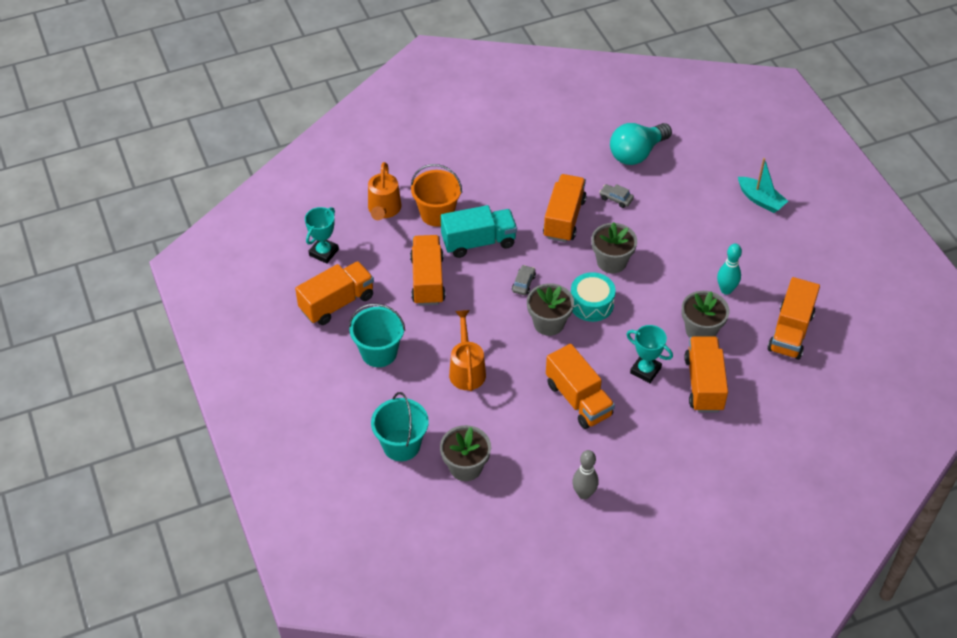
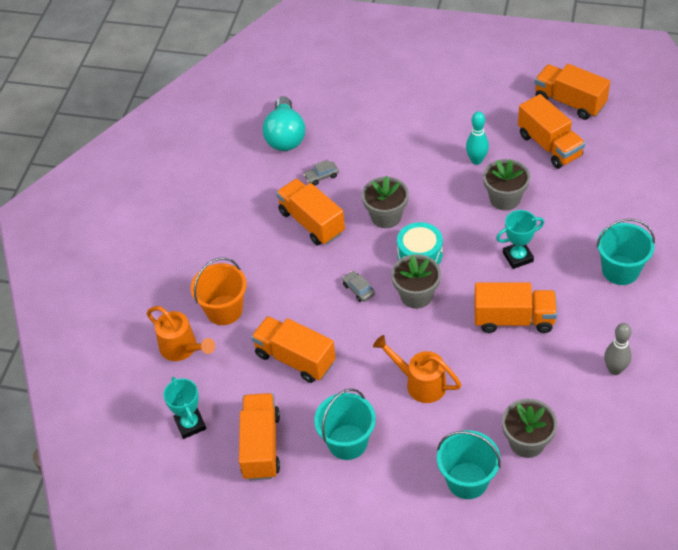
camera: 50 degrees left, 0 degrees up
turquoise truck [441,205,517,258] -> none
orange truck [684,336,728,412] -> orange truck moved to [535,64,610,120]
turquoise boat [738,158,788,213] -> none
none -> turquoise bucket [596,219,655,285]

